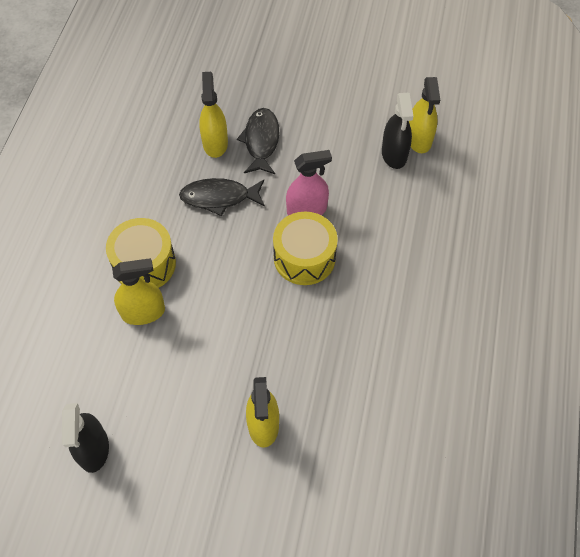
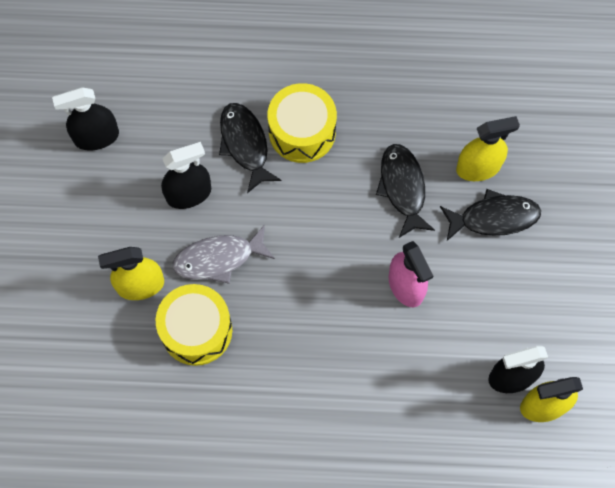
camera: 80 degrees right, 10 degrees up
yellow spray bottle [112,258,165,325] -> black fish [219,103,282,193]
yellow drum [273,212,338,285] -> yellow drum moved to [156,284,232,366]
none -> black spray bottle [161,142,211,209]
none -> grey fish [173,225,275,284]

